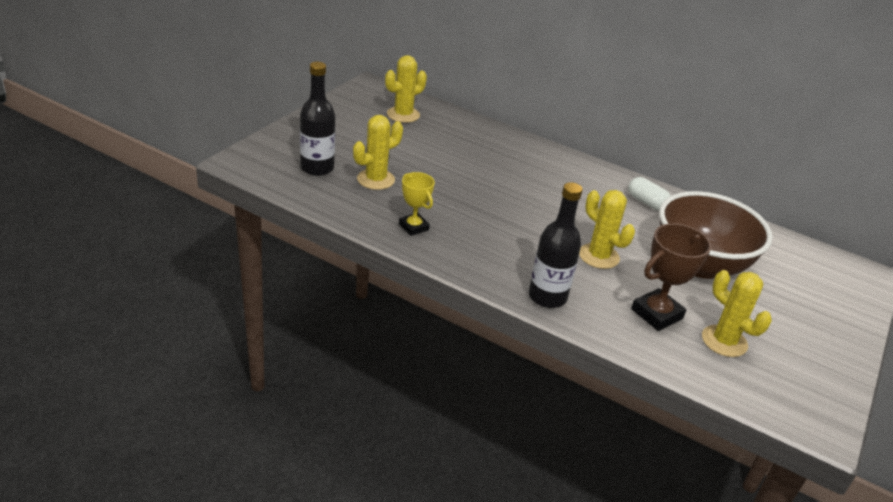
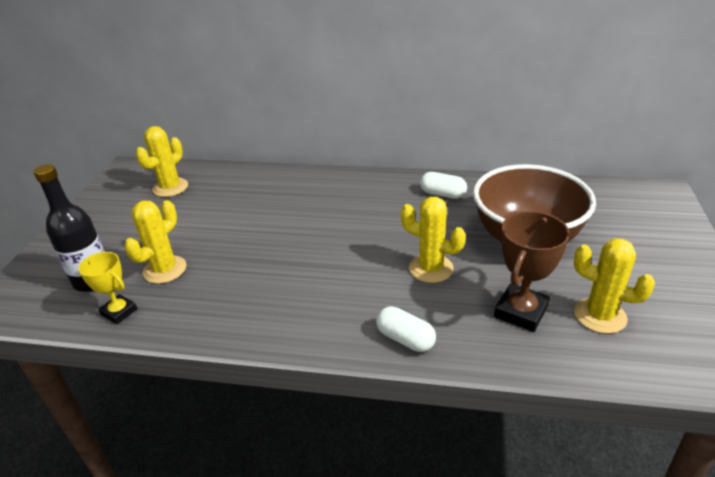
camera: 15 degrees left, 0 degrees up
yellow trophy [399,172,435,236] -> yellow trophy moved to [79,252,137,324]
black bottle [529,182,583,308] -> white capsule [376,306,436,352]

